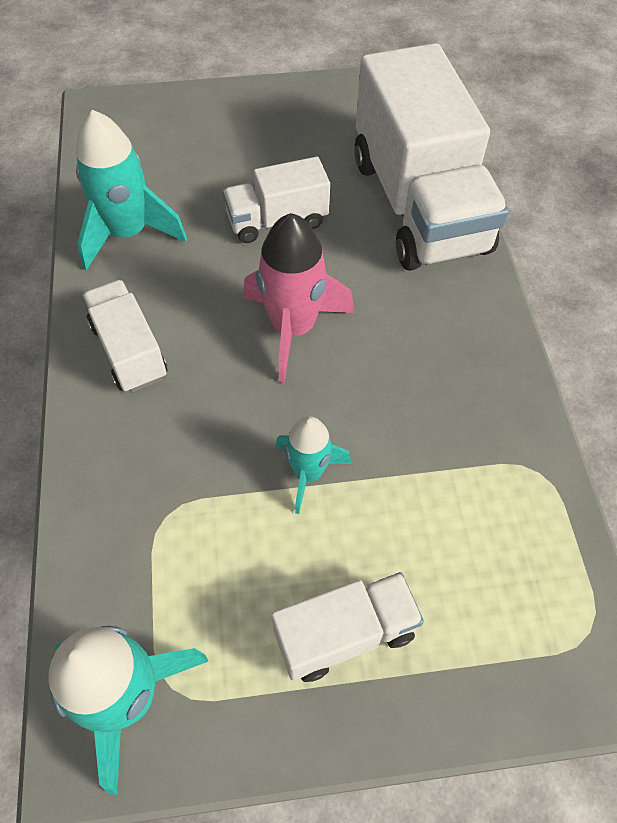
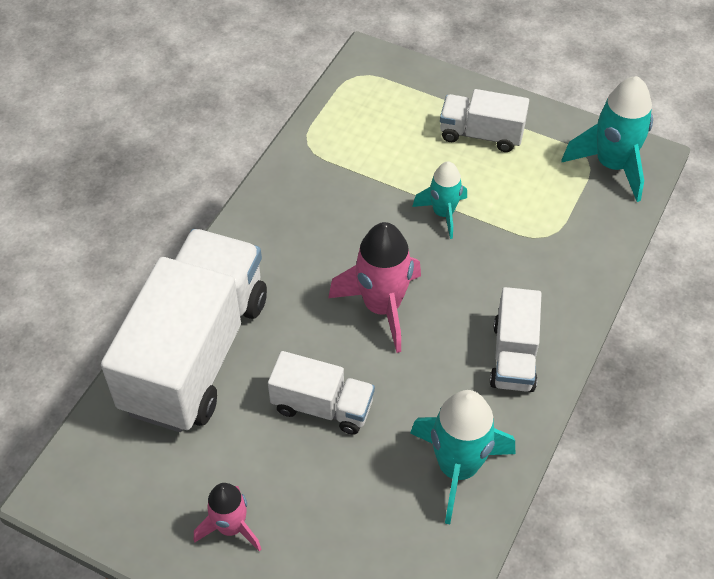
camera: 145 degrees left, 5 degrees down
none -> pink rocket [194,483,261,552]

